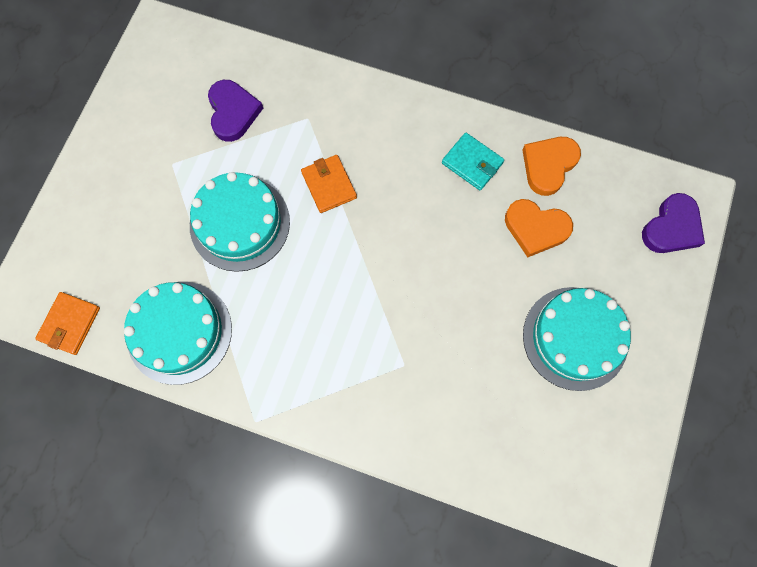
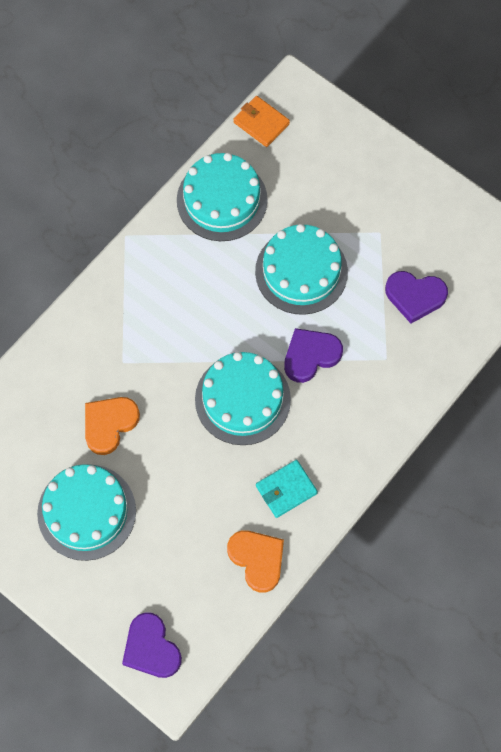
camera: 110 degrees right, 5 degrees down
orange wallet [301,155,357,213] -> purple heart [284,328,343,383]
orange heart [505,199,573,257] -> orange heart moved to [85,397,140,455]
none -> turquoise cake [195,352,291,445]

